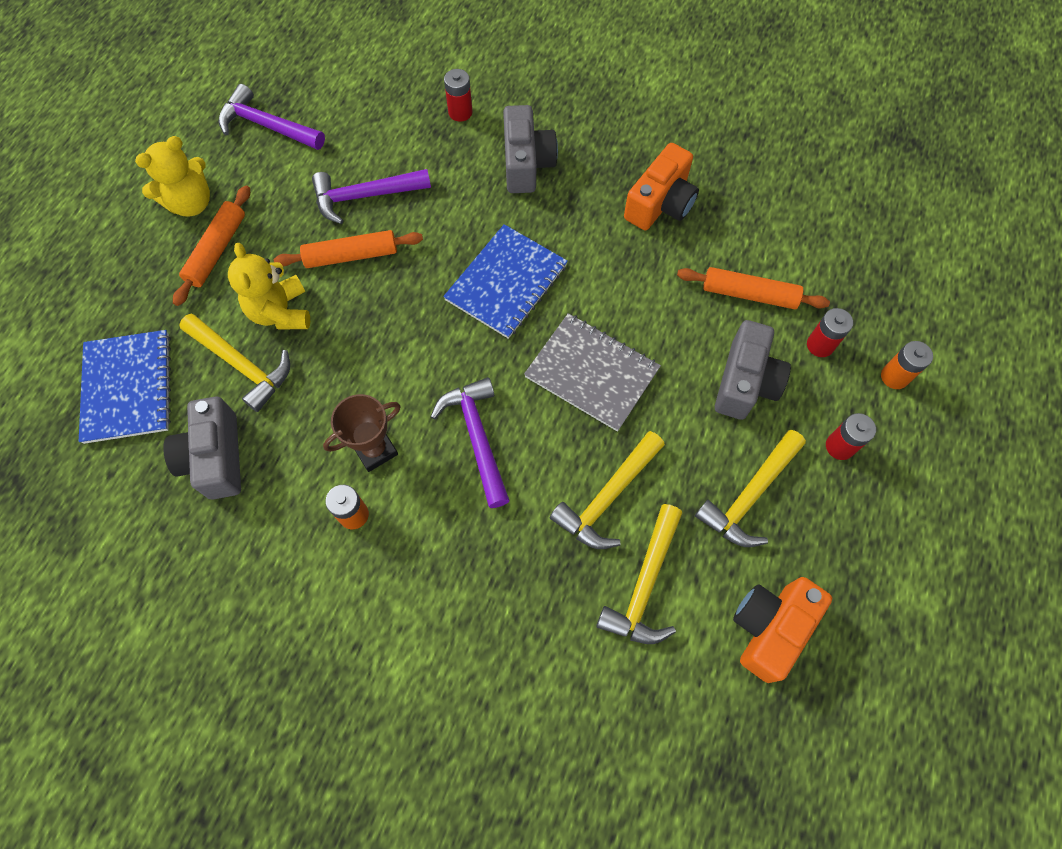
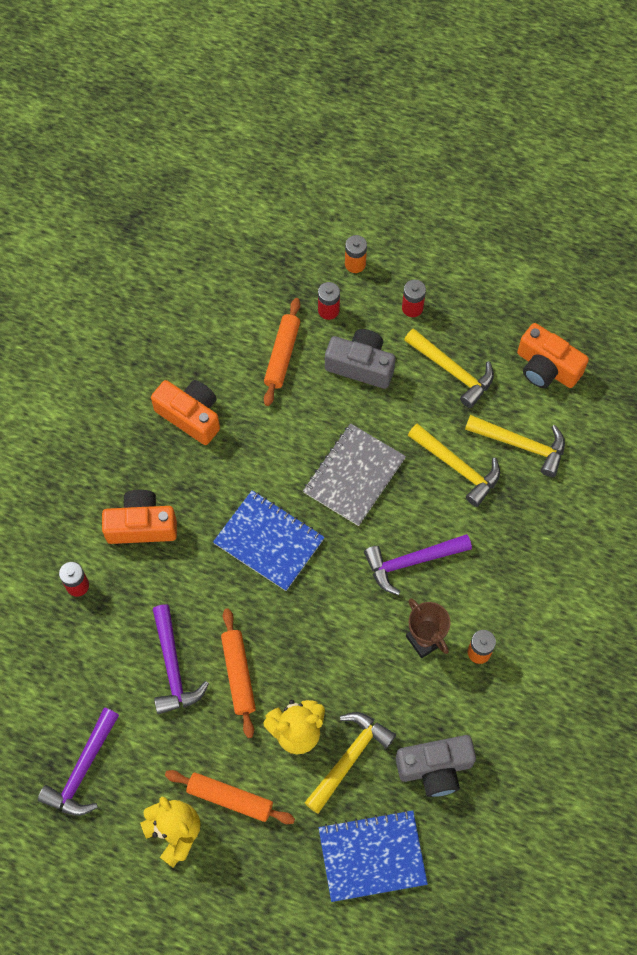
camera: 90 degrees left, 0 degrees up
grey camera [503,105,558,193] -> orange camera [102,490,177,544]

